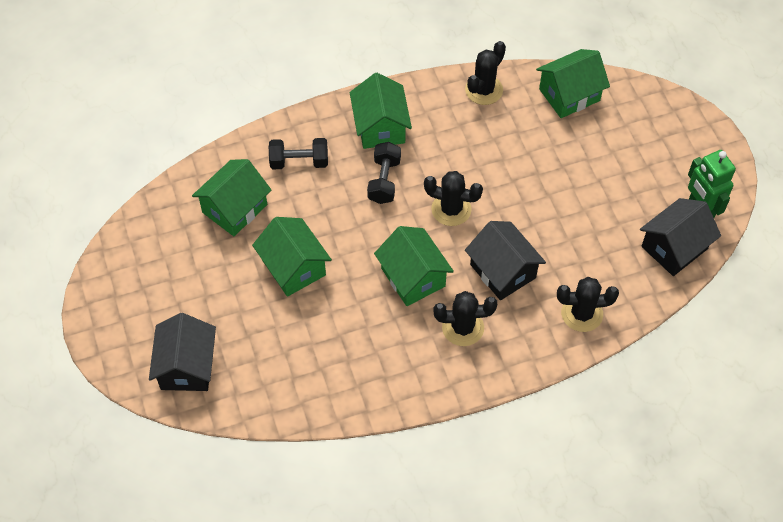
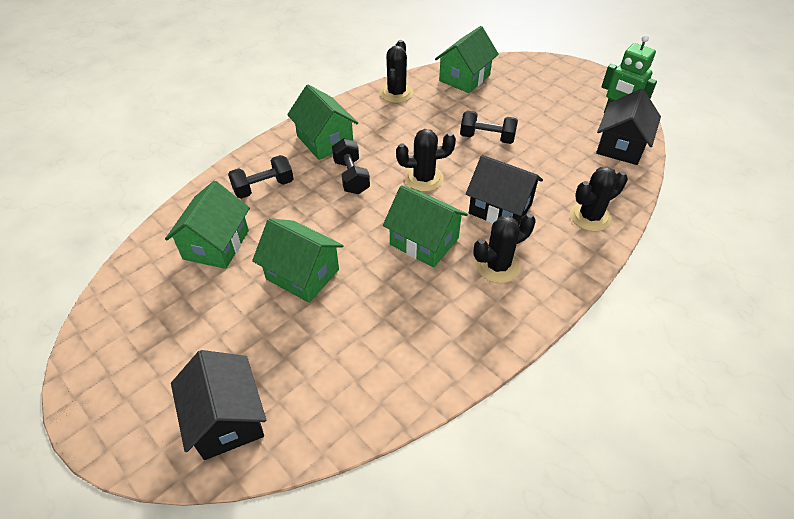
camera: 25 degrees left, 10 degrees down
none -> black dumbbell [460,111,518,144]

